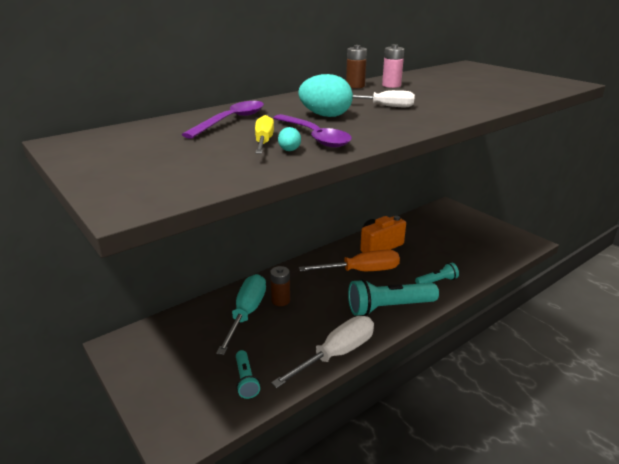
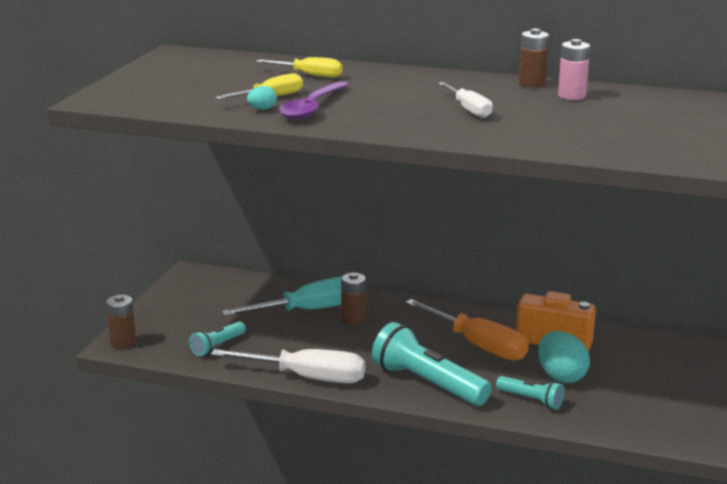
camera: 55 degrees right, 5 degrees down
purple spoon [182,101,264,139] -> yellow screwdriver [256,57,343,78]
turquoise egg [298,74,353,117] -> turquoise egg moved to [538,331,590,383]
none -> brown battery [106,295,136,349]

